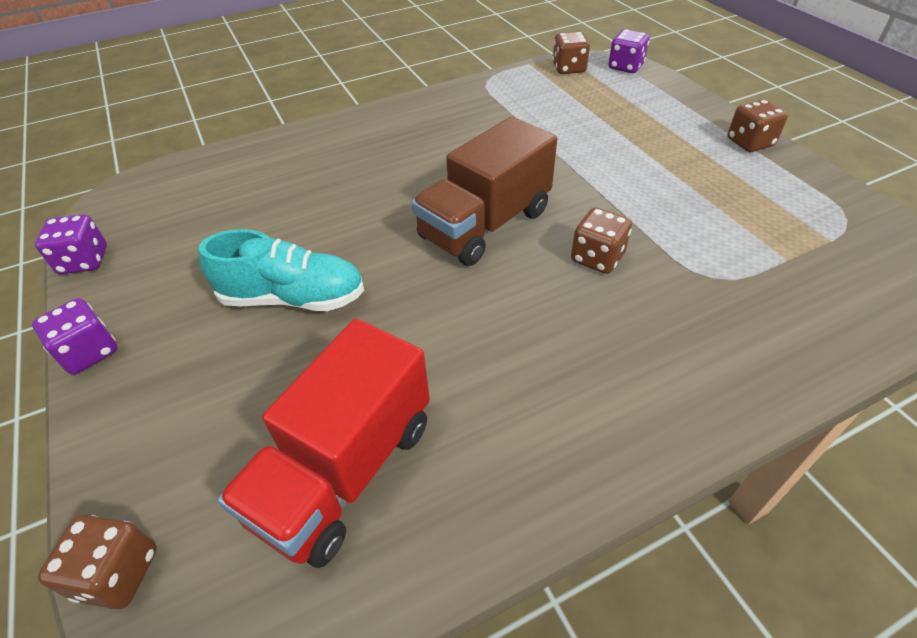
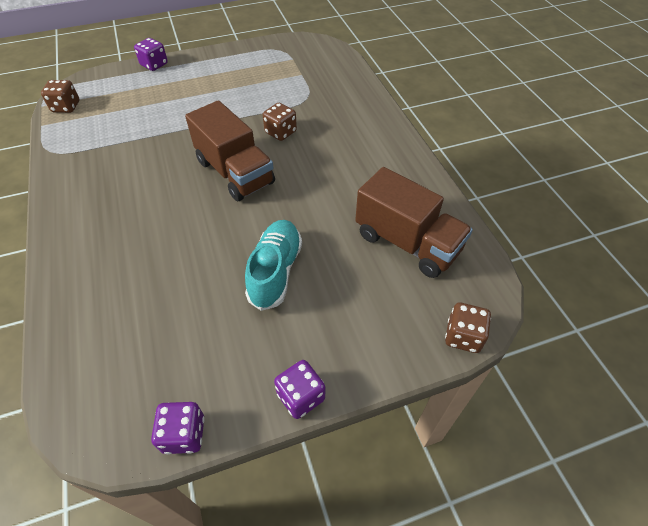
camera: 85 degrees left, 5 degrees up
red truck [218,319,430,568] -> brown truck [355,167,473,278]
purple dice [608,29,650,73] -> purple dice moved to [134,38,168,71]
brown dice [728,99,788,152] -> none

